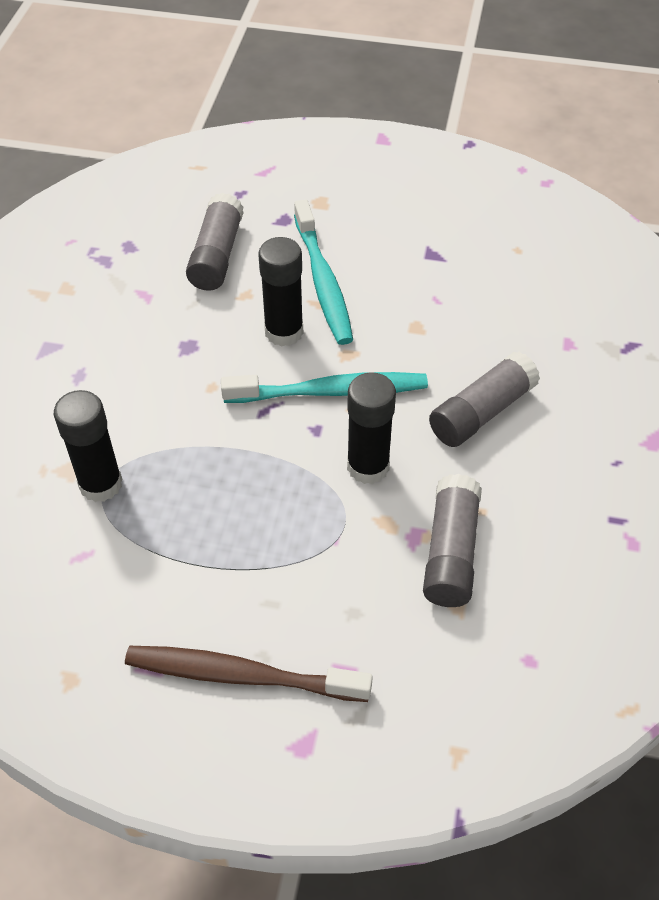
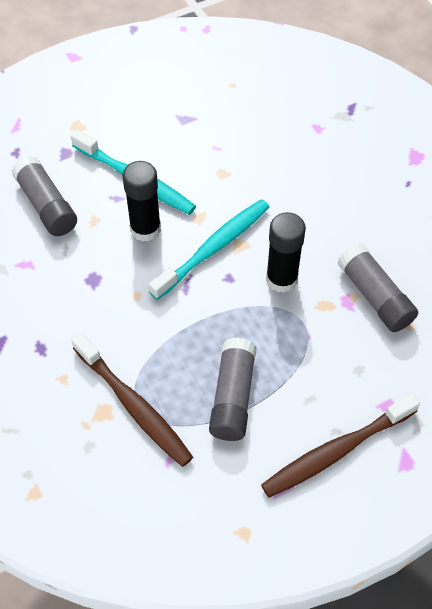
camera: 40 degrees left, 5 degrees up
black glue stick [54,390,123,502] -> brown toothbrush [71,332,193,467]
grey glue stick [429,352,540,447] -> grey glue stick moved to [209,337,257,441]

